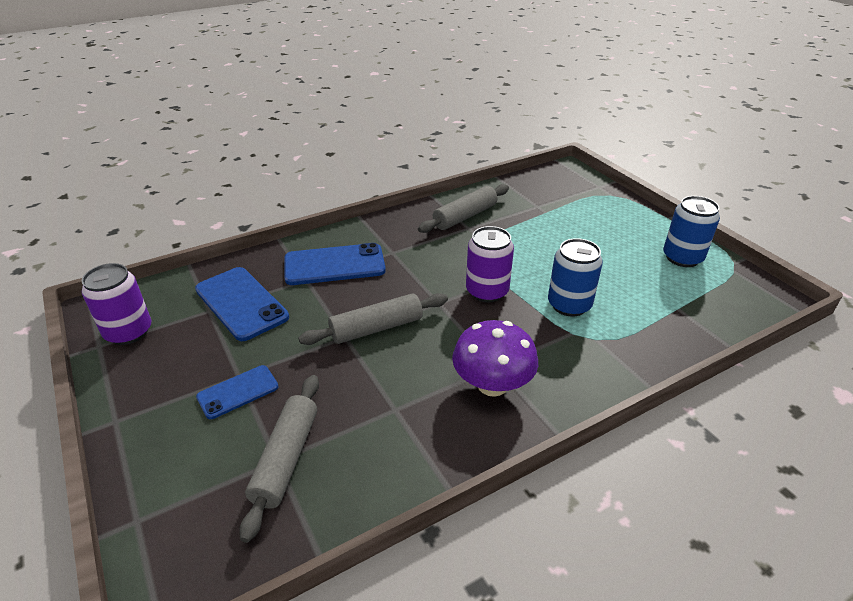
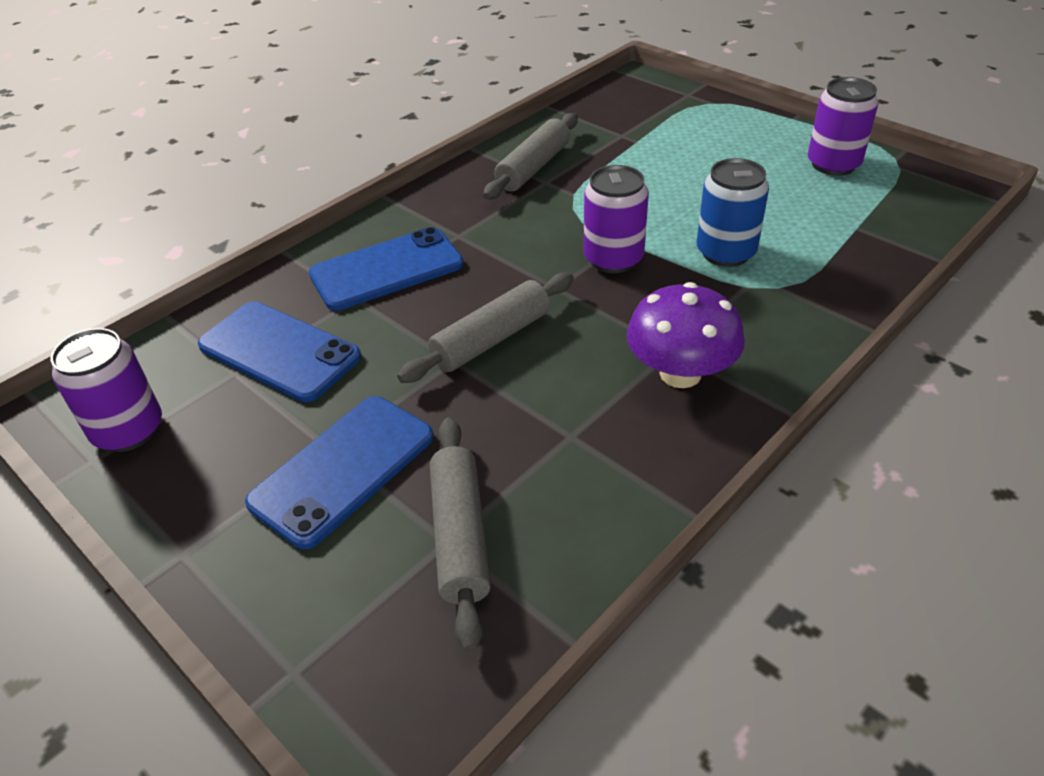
camera: 15 degrees left, 5 degrees up
blue phone [196,365,279,419] -> blue phone [245,396,434,549], size x1.69
blue can [663,196,720,267] -> purple can [808,77,879,176]

